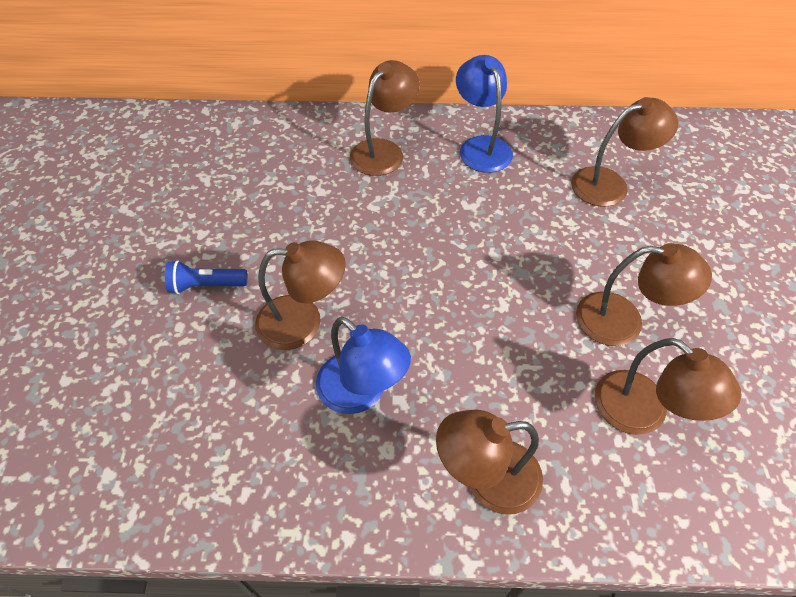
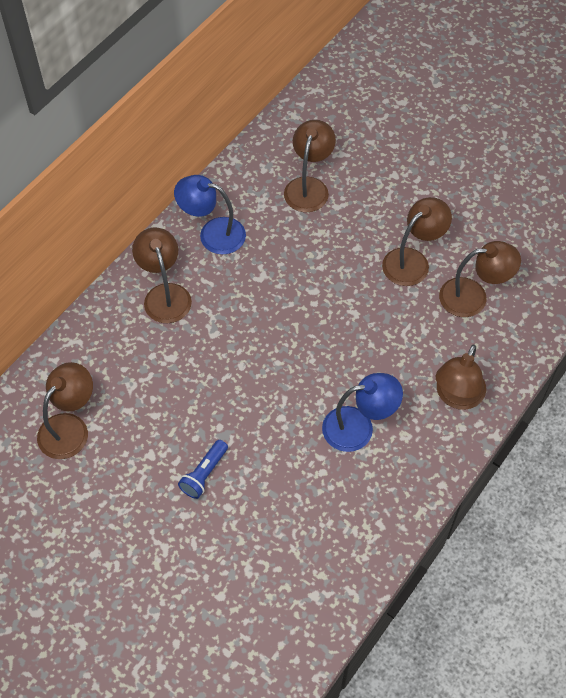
camera: 55 degrees left, 5 degrees up
brown lamp [255,240,346,350] -> brown lamp moved to [37,362,93,459]

